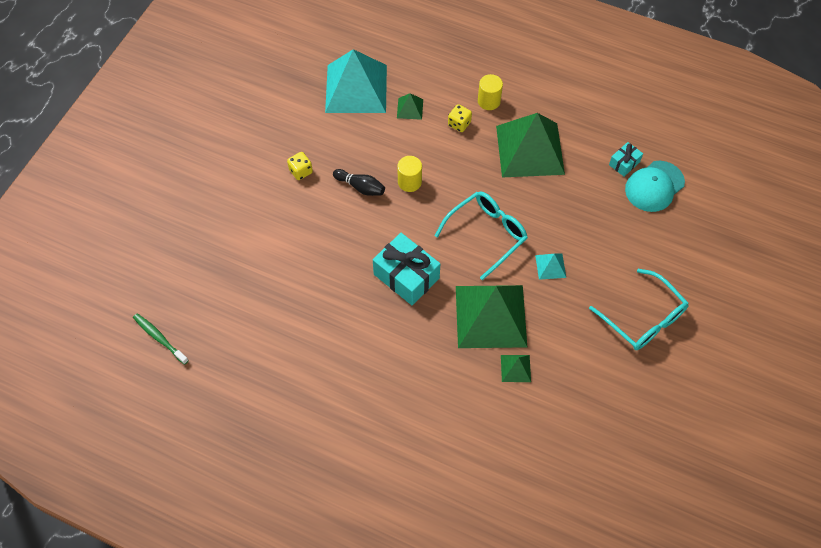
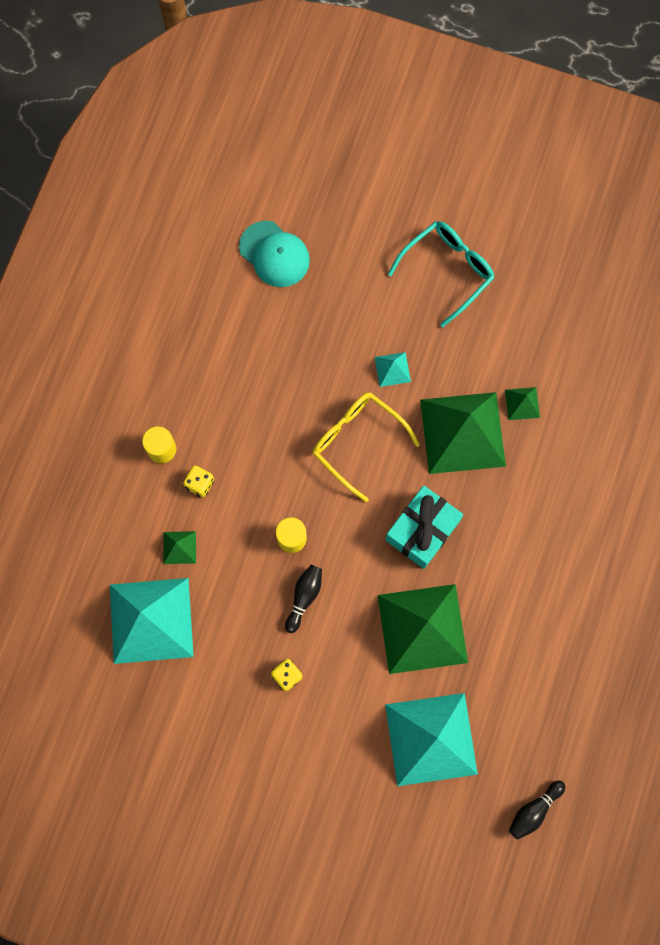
camera: 95 degrees left, 15 degrees up
green toothbrush [133,313,189,365] -> black bowling pin [509,780,565,839]
turquoise glasses [435,191,528,280] -> yellow glasses [312,392,420,502]
green pyramid [496,113,565,177] -> green pyramid moved to [378,584,468,674]
turquoise gift [609,142,643,176] -> none
none -> turquoise pyramid [385,693,478,786]

